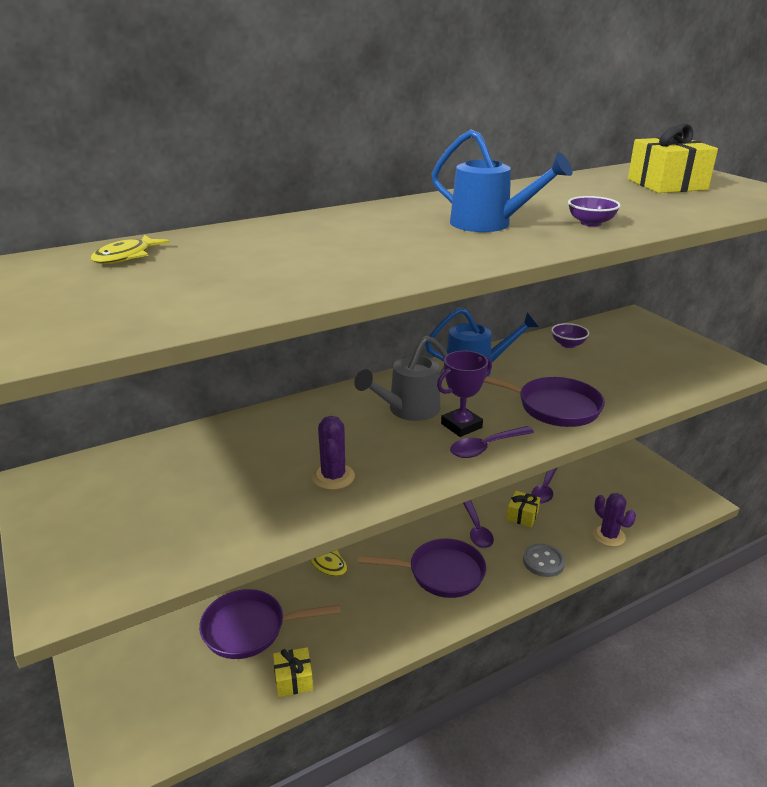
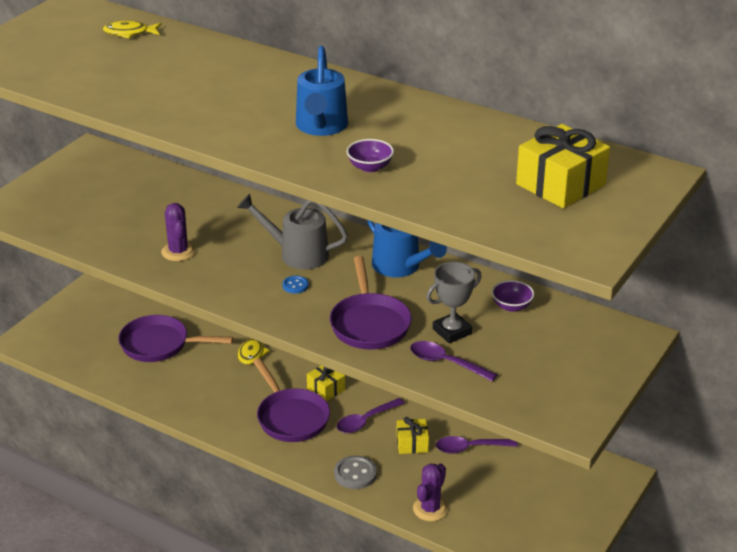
camera: 60 degrees right, 5 degrees up
purple pan [199,589,341,659] -> purple pan turned 45 degrees counterclockwise [118,315,233,362]
yellow gift [273,647,313,697] -> yellow gift moved to [307,366,345,401]
purple cactus [312,416,355,490] -> purple cactus turned 75 degrees counterclockwise [161,203,196,261]
purple trophy [437,351,492,437] -> blue button [282,276,309,294]
purple spoon [450,426,534,458] -> purple spoon moved to [410,341,497,382]
none -> grey trophy [426,262,482,343]

